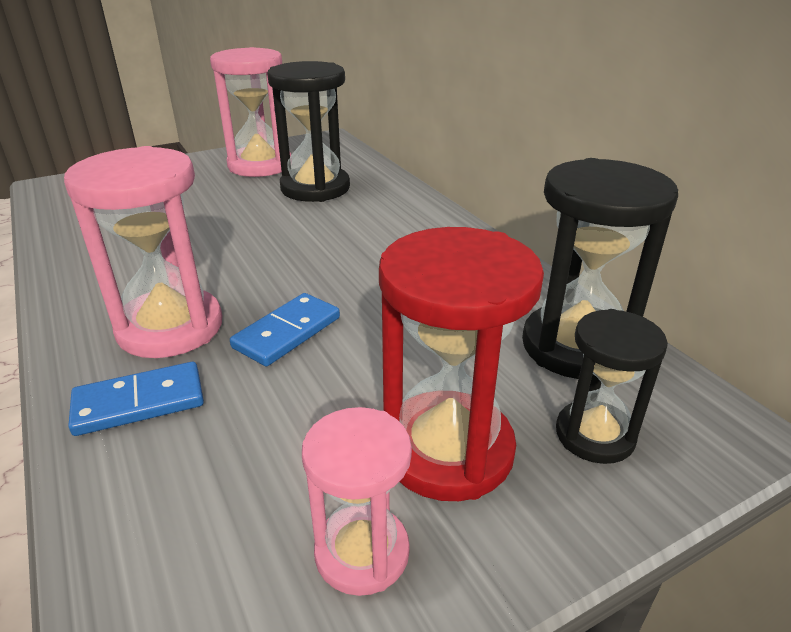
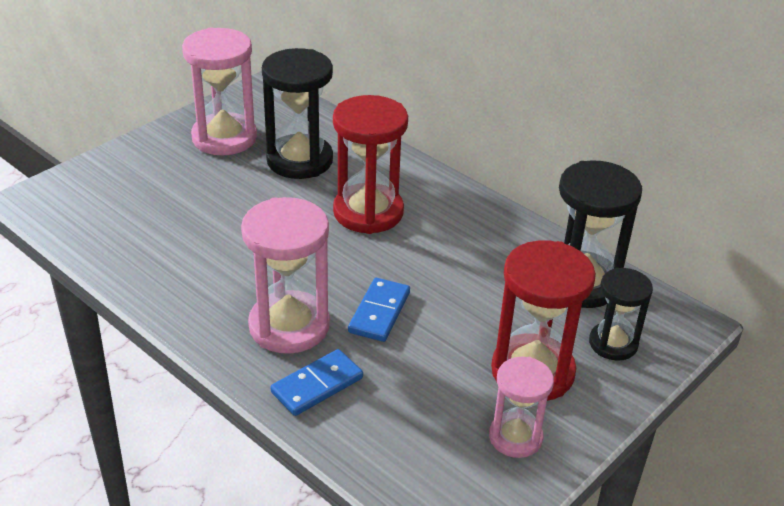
camera: 20 degrees left, 5 degrees up
none -> red hourglass [333,95,408,234]

